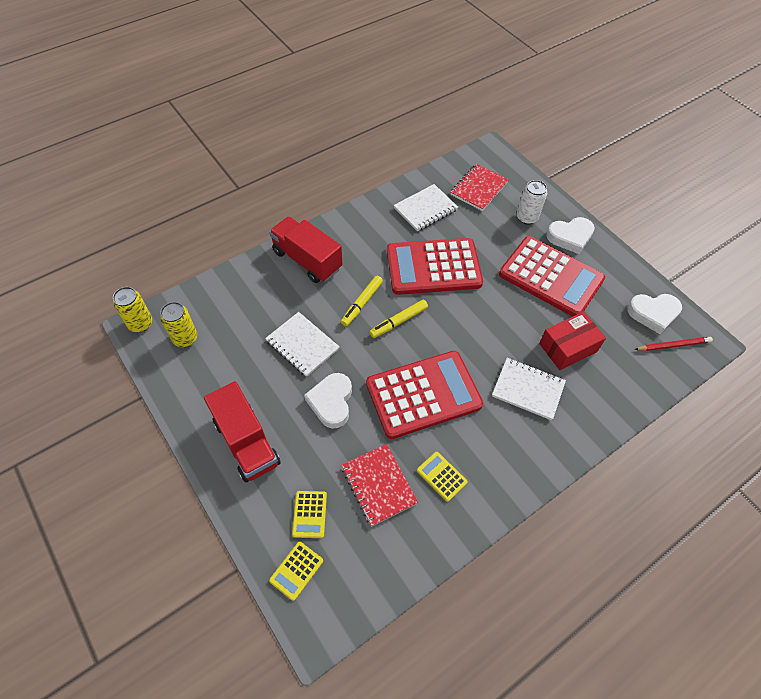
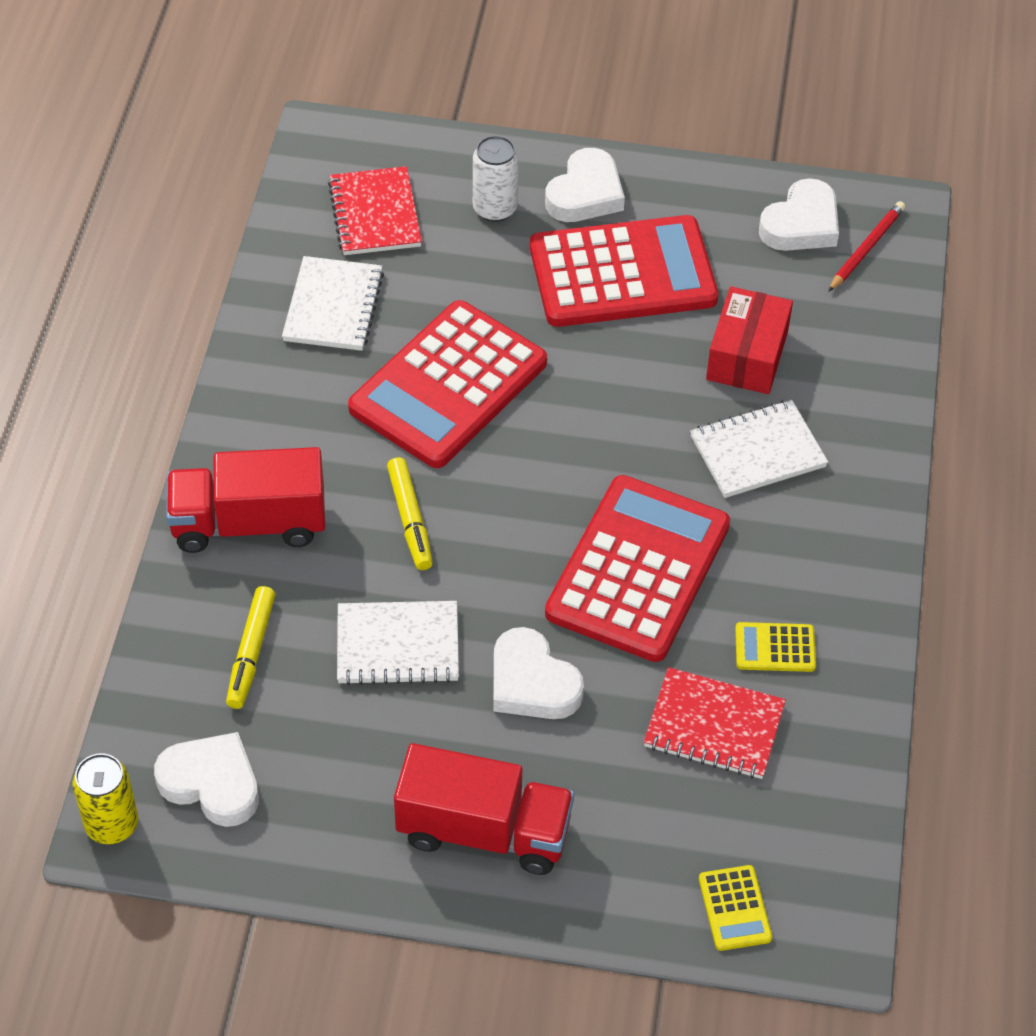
camera: 45 degrees left, 5 degrees down
yellow can [160,302,197,347] -> white heart [154,732,259,827]
yellow calculator [292,491,327,538] -> none
yellow marker [369,300,428,338] -> yellow marker moved to [226,586,275,709]

